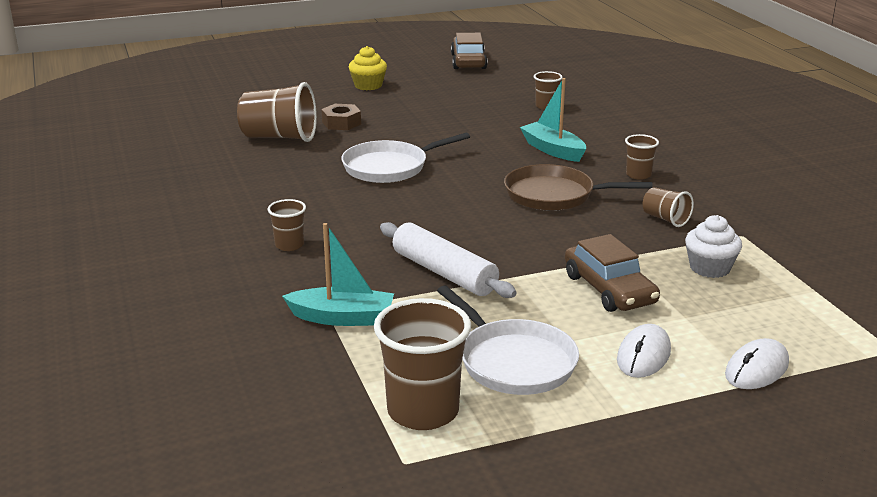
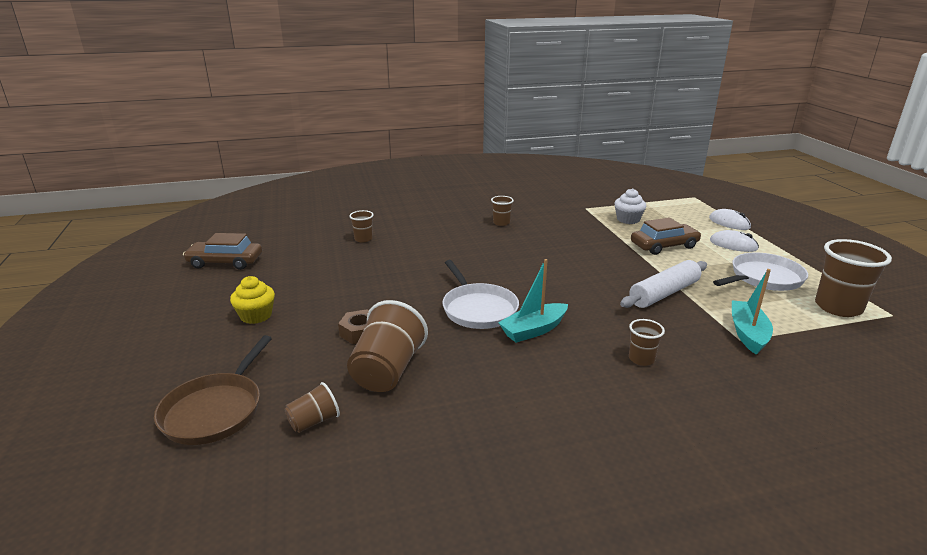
camera: 85 degrees left, 0 degrees up
brown pan [504,164,652,211] -> brown pan moved to [154,335,272,445]
turquoise boat [520,78,586,162] -> turquoise boat moved to [498,259,568,343]
brown cup [643,187,694,227] -> brown cup moved to [284,382,340,433]

